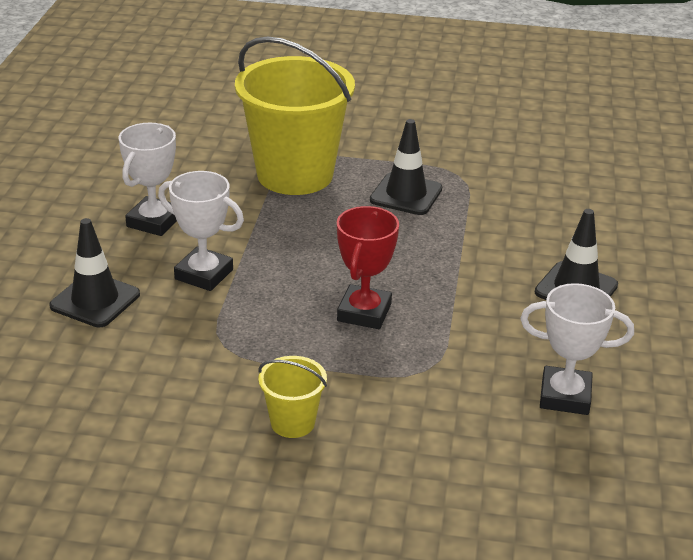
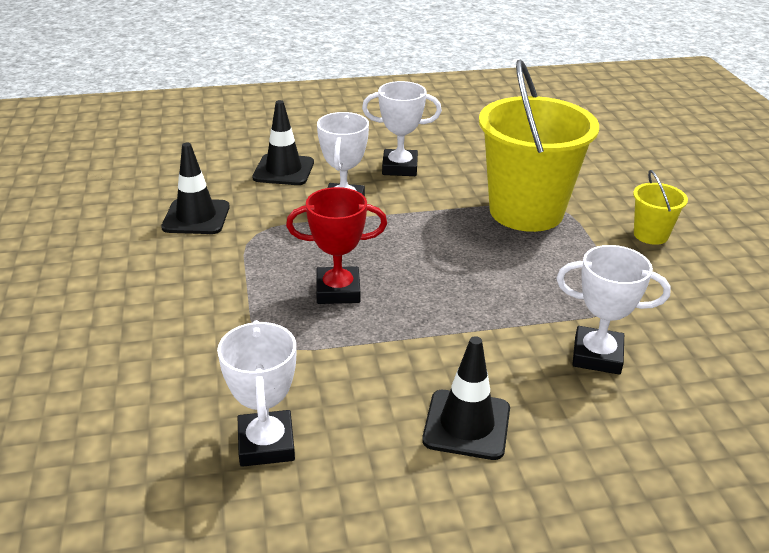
camera: 70 degrees right, 0 degrees up
yellow bucket [258,356,327,438] -> yellow bucket moved to [633,170,688,245]
black traffic cone [370,119,442,215] -> black traffic cone moved to [161,143,230,234]
none -> white trophy [556,245,671,375]

